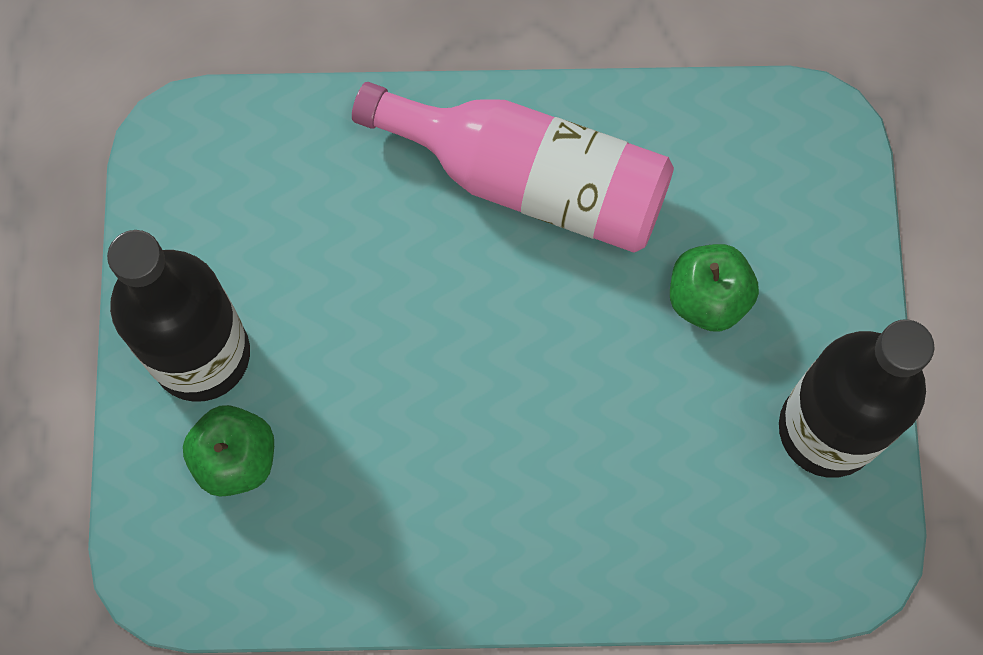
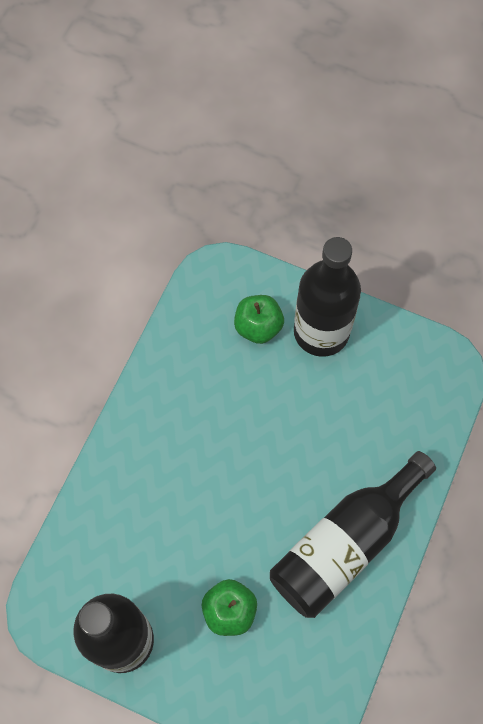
camera: 115 degrees right, 5 degrees down
pink bottle [352,82,674,253] -> black bottle [270,451,436,618]

